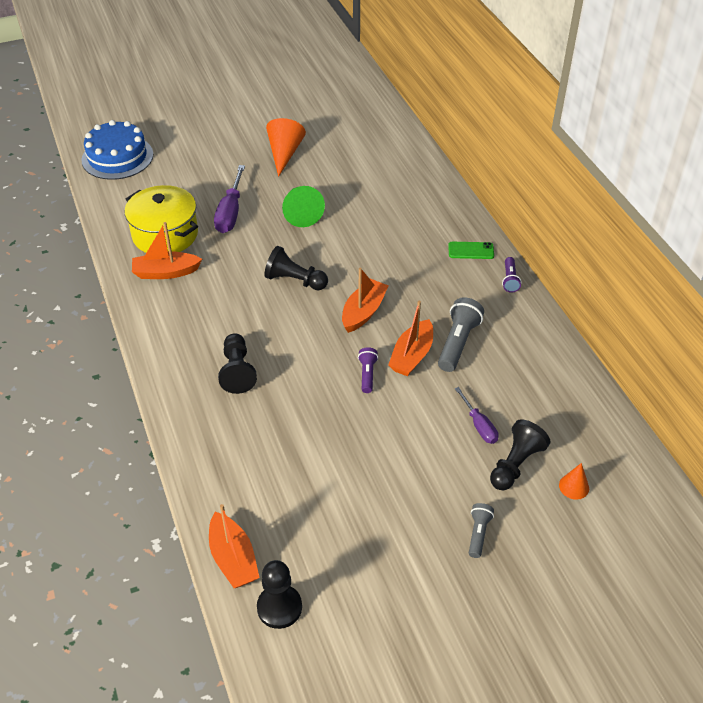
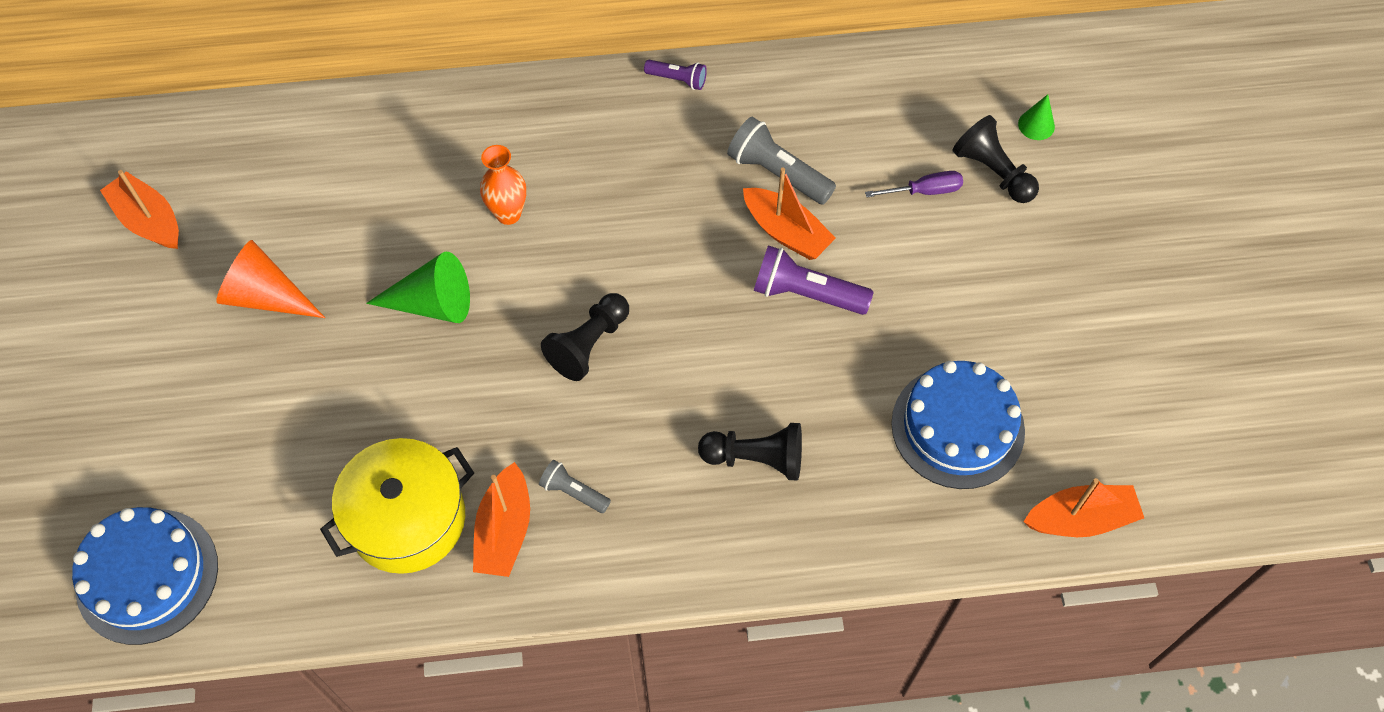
camera: 75 degrees left, 15 degrees up
purple screwdriver [214,165,245,233] -> none
black pawn [257,560,302,629] -> none
orange boat [342,268,389,333] -> orange boat moved to [100,170,179,249]
purple flashlight [358,347,378,393] -> purple flashlight [754,245,873,315], size x1.73
green phone [448,242,494,259] -> none
grey flashlight [469,503,494,558] -> grey flashlight moved to [539,460,611,513]
orange cone [559,463,589,500] -> green cone [1018,94,1055,140]
none -> orange vase [480,145,526,225]
none -> blue cake [891,361,1025,489]

